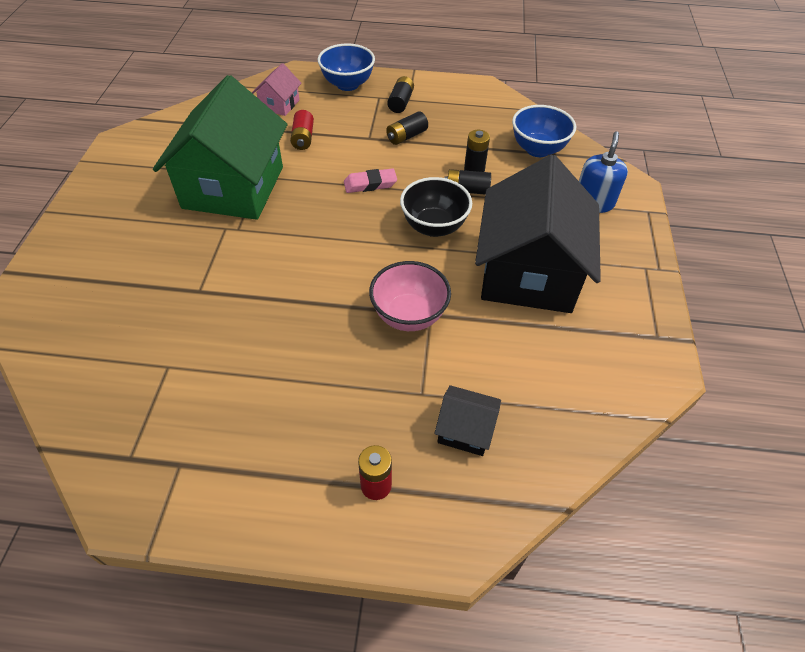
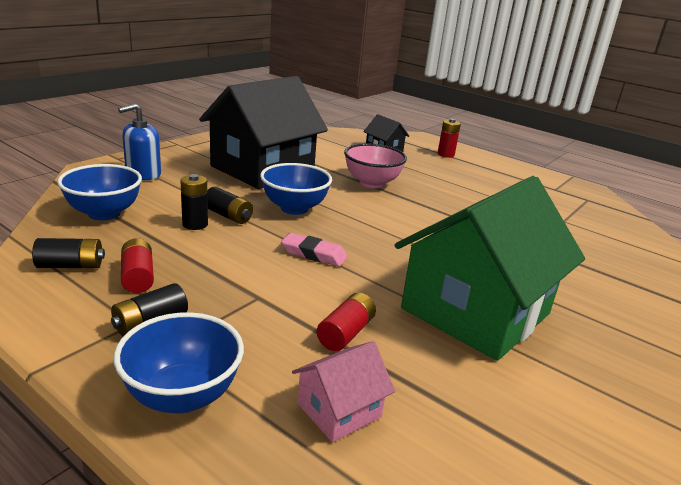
camera: 150 degrees left, 25 degrees down
black battery [386,111,428,145] -> black battery moved to [32,238,105,268]
black bowl [400,177,472,237] -> blue bowl [260,163,332,215]
none -> red battery [121,238,154,293]

